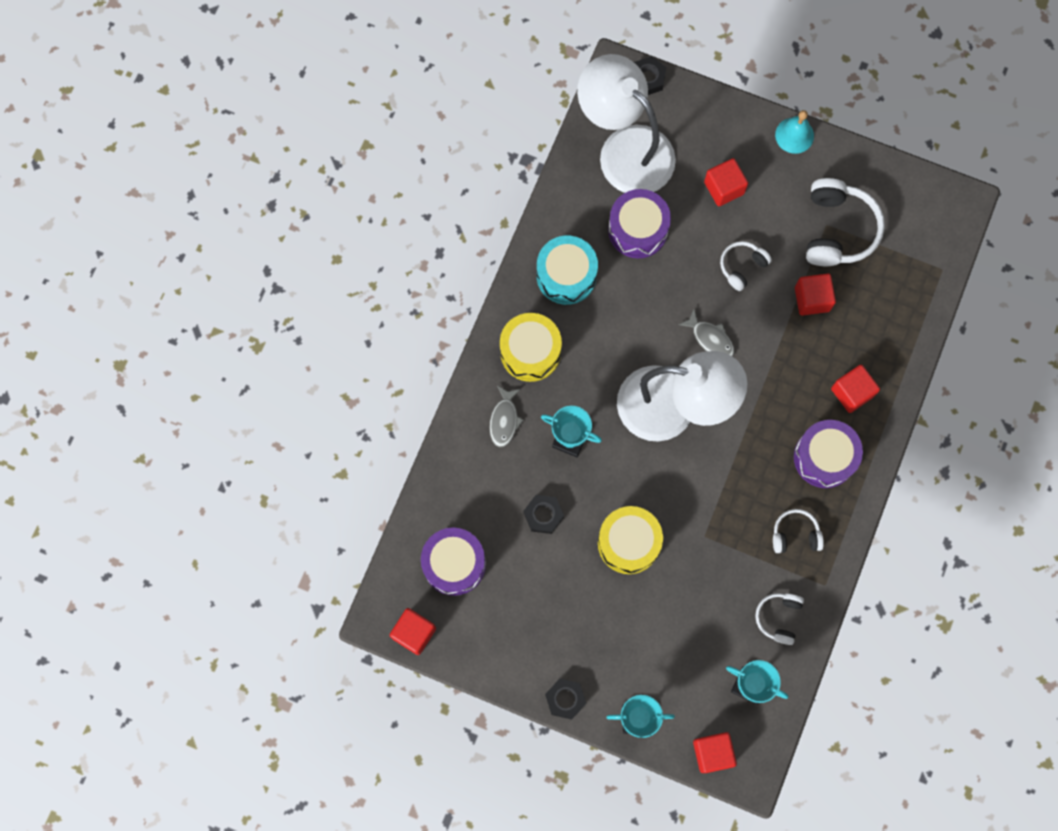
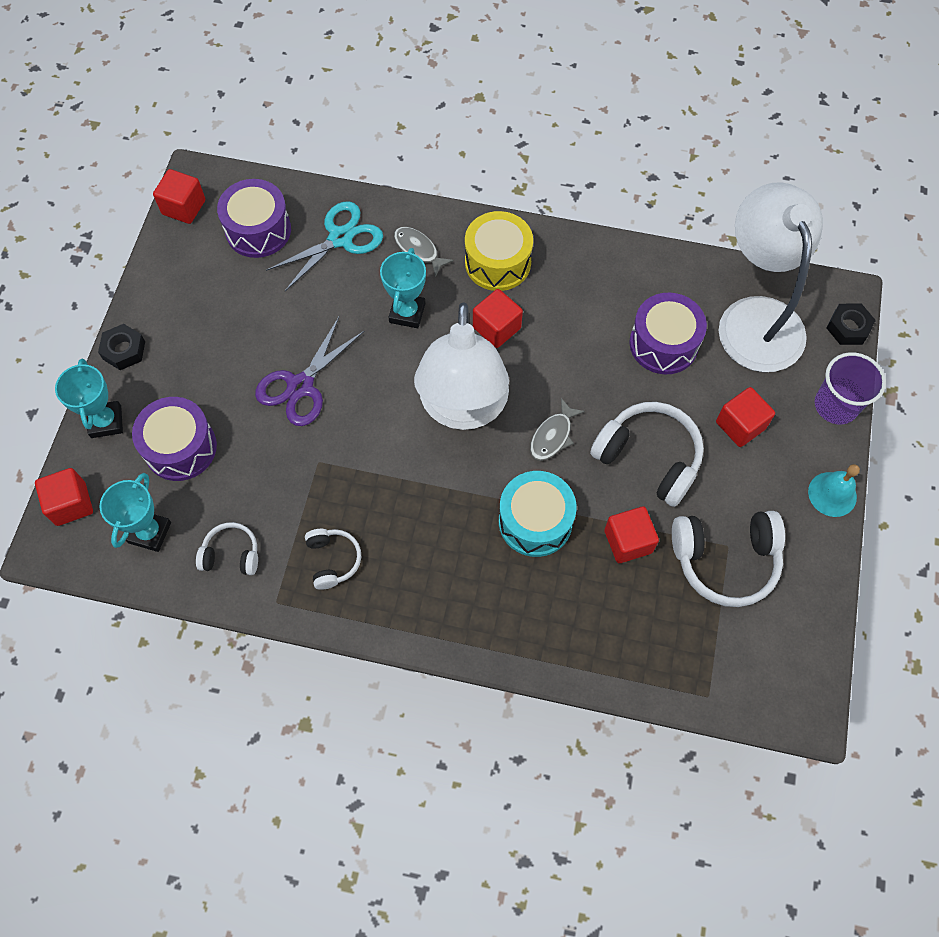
camera: 80 degrees right, 10 degrees down
grey fish [489,386,524,447] -> grey fish turned 45 degrees clockwise [394,227,454,277]
black nut [524,495,564,534] -> none
turquoise drum [537,236,598,305] -> turquoise drum moved to [499,471,577,557]
white lamp [577,54,676,193] -> white lamp turned 45 degrees counterclockwise [719,182,823,372]
yellow drum [598,506,663,574] -> purple scissors [255,317,364,426]
white headphones [720,241,772,291] -> white headphones [590,402,704,507], size x1.81
purple drum [794,420,863,488] -> purple drum moved to [132,397,217,481]
red cube [831,365,880,413] -> red cube moved to [473,289,523,348]
none -> turquoise scissors [266,202,383,291]
none -> purple cup [815,352,886,424]

